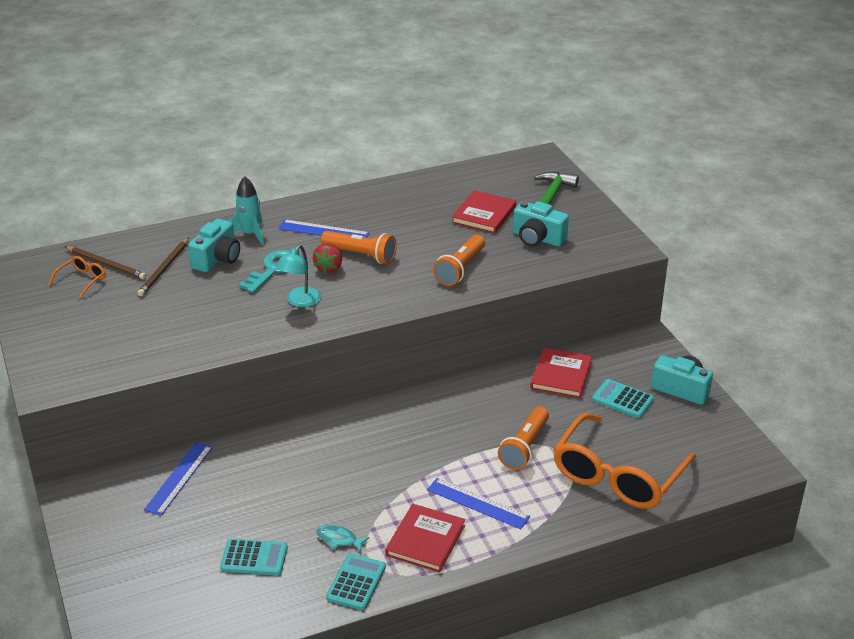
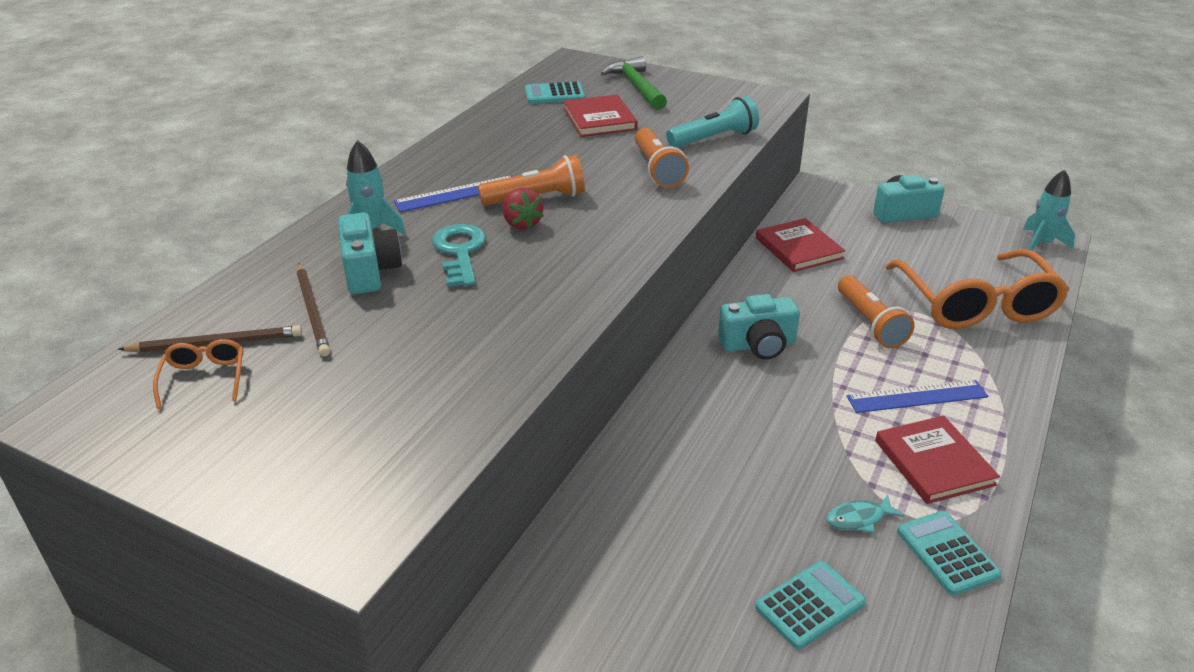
camera: 40 degrees left, 0 degrees up
blue ruler [144,442,213,516] -> none
turquoise lamp [275,245,321,307] -> none
turquoise camera [513,201,569,247] -> turquoise camera moved to [718,294,800,360]
turquoise calculator [592,379,654,418] -> turquoise calculator moved to [525,81,585,104]
none -> turquoise flashlight [666,96,759,148]
none -> turquoise rocket [1023,170,1075,251]

